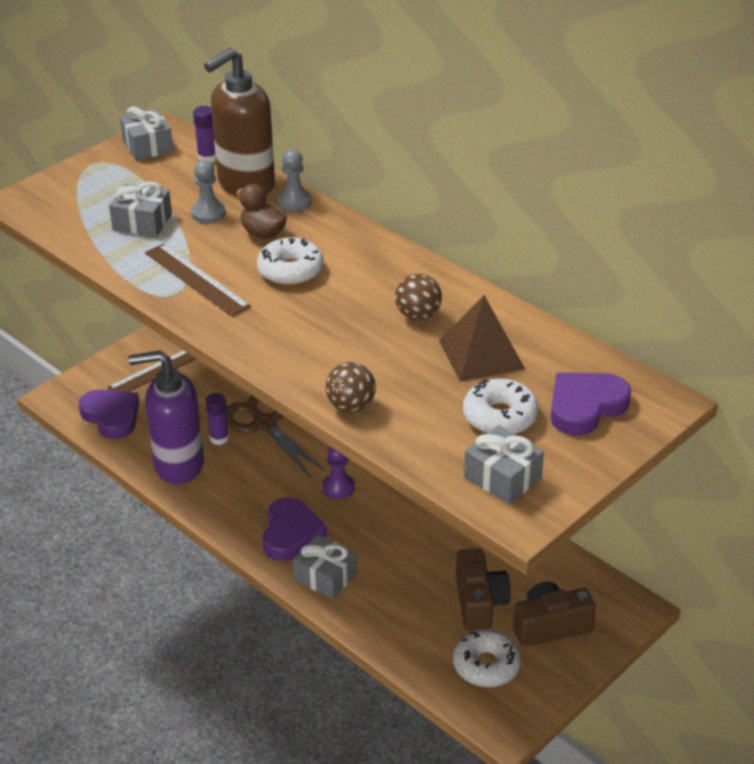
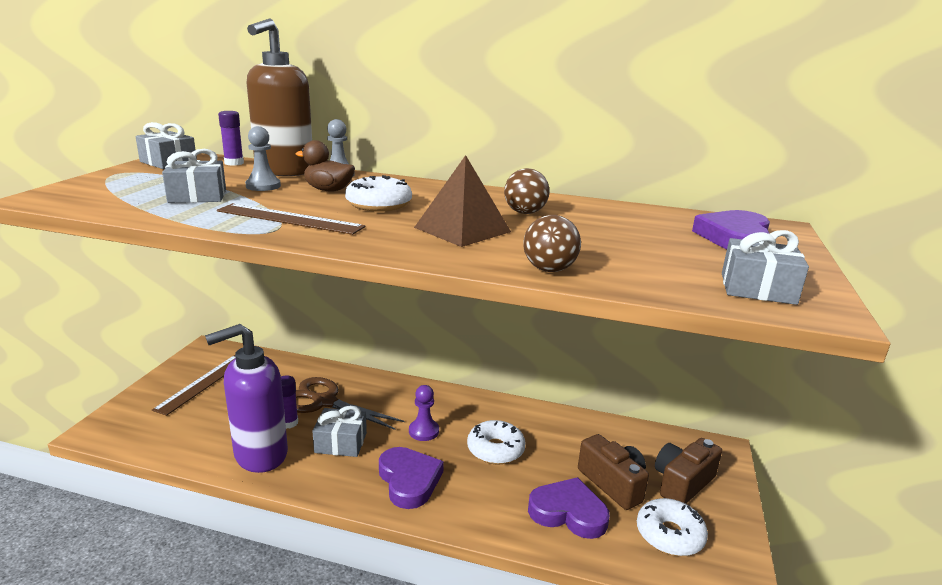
camera: 30 degrees left, 15 degrees down
purple heart [79,390,139,439] -> purple heart moved to [528,477,610,539]
grey gift [293,534,357,599] -> grey gift moved to [312,406,367,457]
brown pyramid [439,295,525,382] -> brown pyramid moved to [414,155,511,247]
white donut [463,378,539,434] -> white donut moved to [467,420,526,465]

